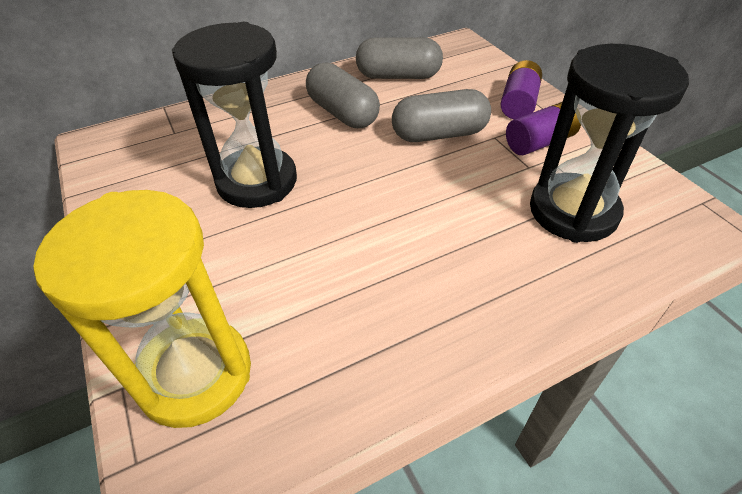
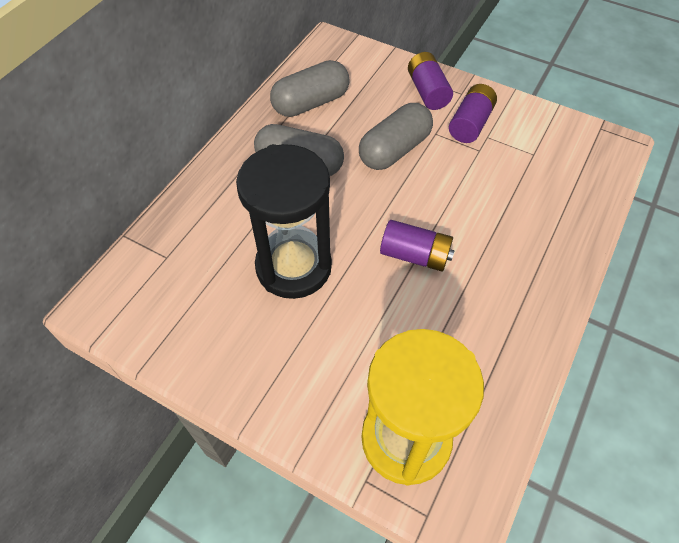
camera: 35 degrees left, 10 degrees up
black hourglass [530,44,689,243] -> none
none -> purple battery [380,220,455,271]

